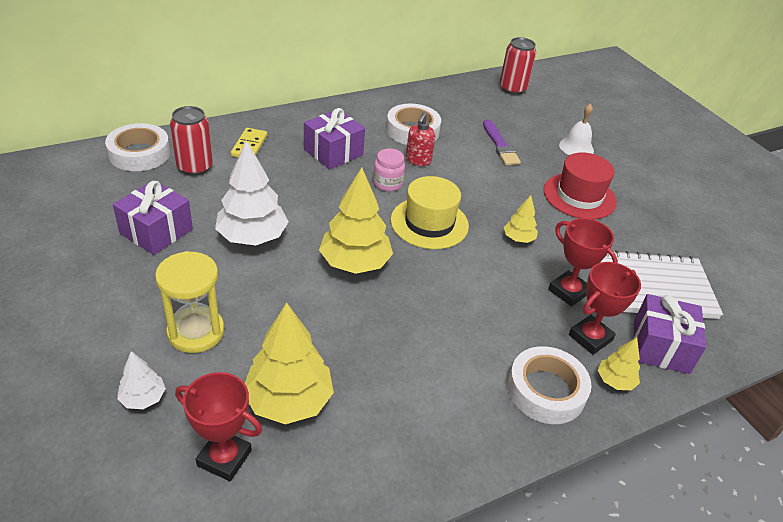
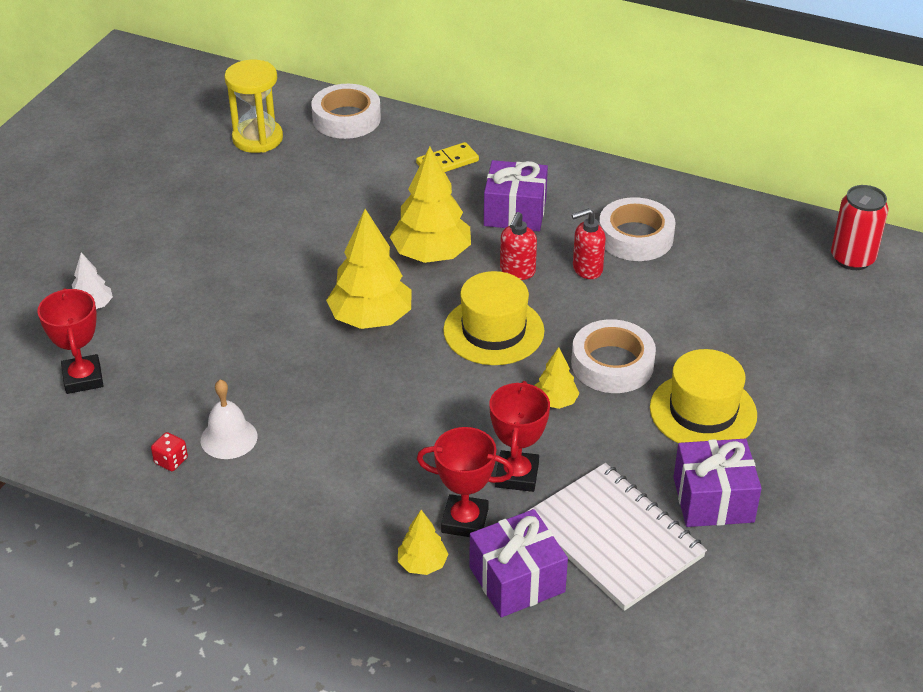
camera: 55 degrees right, 0 degrees up
purple gift [113,180,193,255] -> purple gift moved to [673,439,762,527]
yellow hourglass [155,251,224,353] -> yellow hourglass moved to [224,60,283,153]
red can [170,106,213,176] -> none
white tree [215,140,289,246] -> none
yellow tree [245,302,334,424] -> yellow tree moved to [390,147,471,263]
pink jar [373,148,405,191] -> red soap dispenser [500,212,537,280]
purple brush [483,119,521,165] -> none
white tape [507,346,592,424] -> white tape moved to [571,319,656,393]
red hat [544,153,617,219] -> yellow hat [650,349,757,443]
white bell [559,103,594,155] -> white bell moved to [201,379,257,459]
none -> red dice [151,432,188,471]

